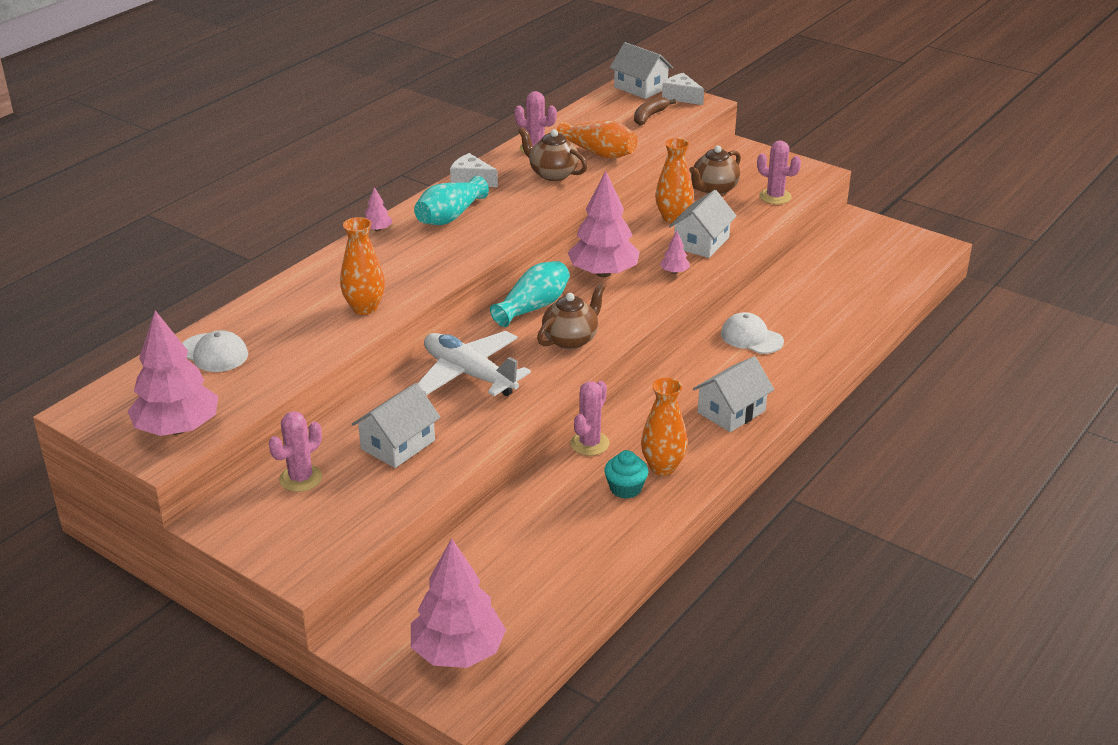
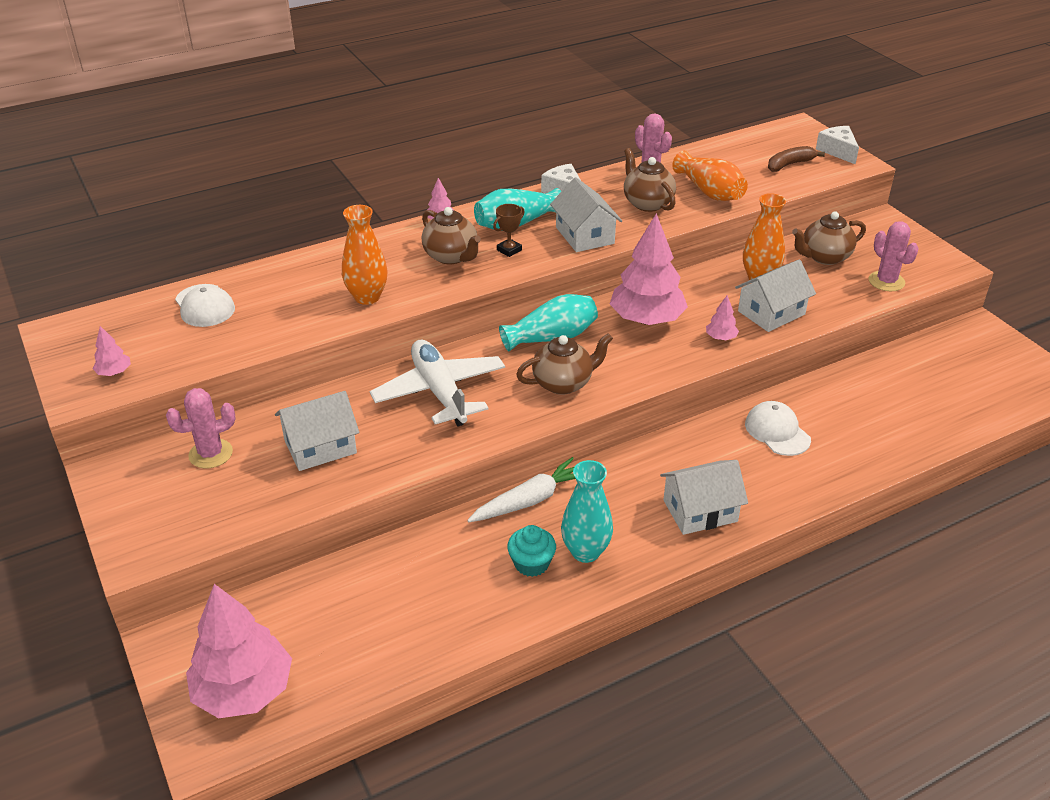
camera: 25 degrees right, 5 degrees up
pink tree [128,310,218,436] -> pink tree [93,326,131,376], size x0.42
pink cactus [570,381,610,456] -> white carrot [467,457,575,522]
white house [610,42,673,99] -> white house moved to [550,177,622,252]
orange vase [641,378,688,475] -> turquoise vase [561,460,613,563]
none -> brown teapot [422,207,481,264]
none -> brown trophy [493,204,525,257]

